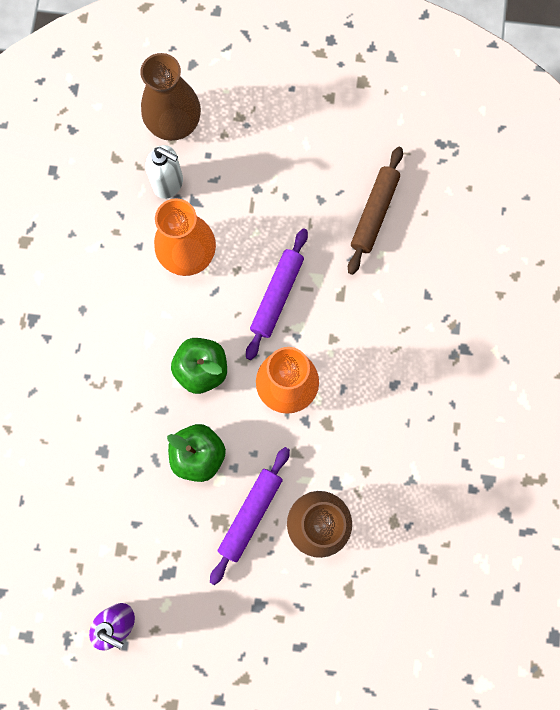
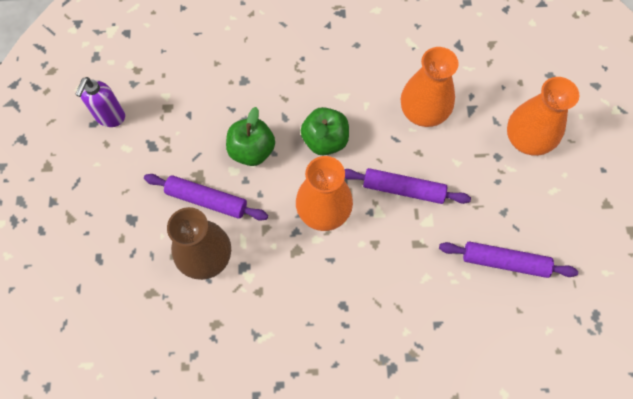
camera: 80 degrees right, 10 degrees down
brown vase [140,53,201,141] -> none
white soap dispenser [145,145,183,199] -> none
brown rolling pin [348,147,403,275] -> purple rolling pin [439,241,578,278]
none -> orange vase [507,77,579,156]

